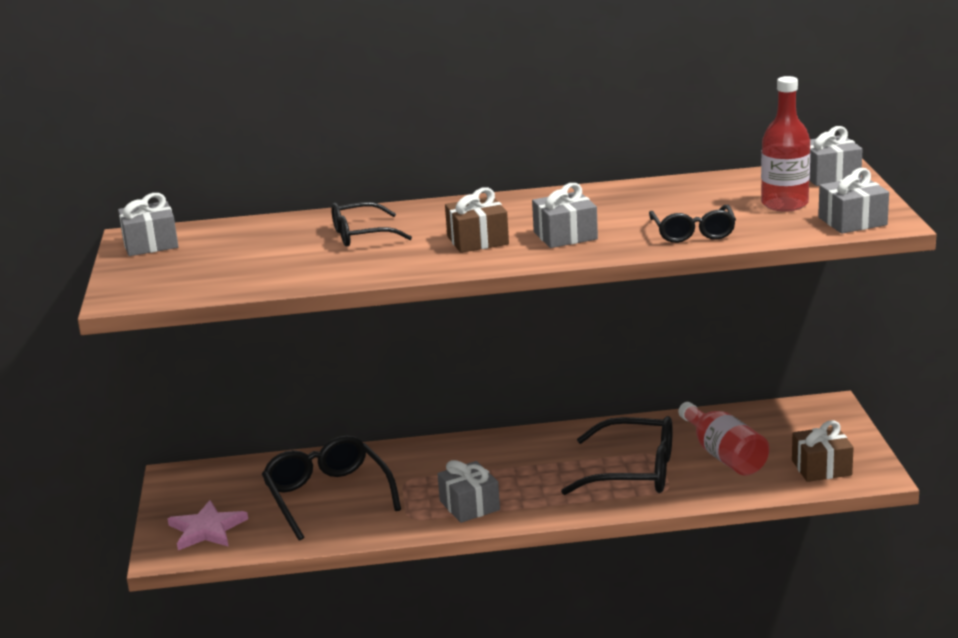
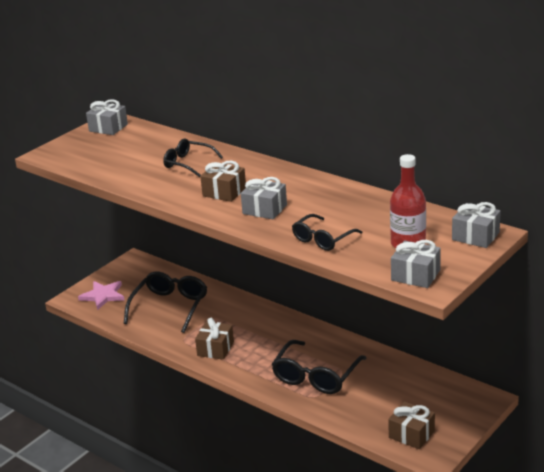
camera: 45 degrees right, 5 degrees up
grey gift [438,460,500,523] -> brown gift [195,318,234,360]
black glasses [561,416,673,495] -> black glasses turned 60 degrees clockwise [271,340,366,394]
red bottle [678,402,769,476] -> none

